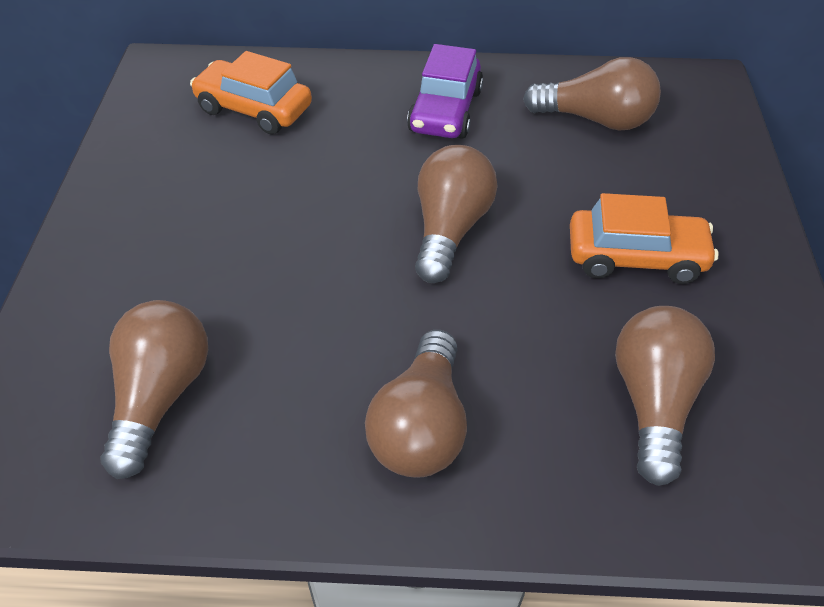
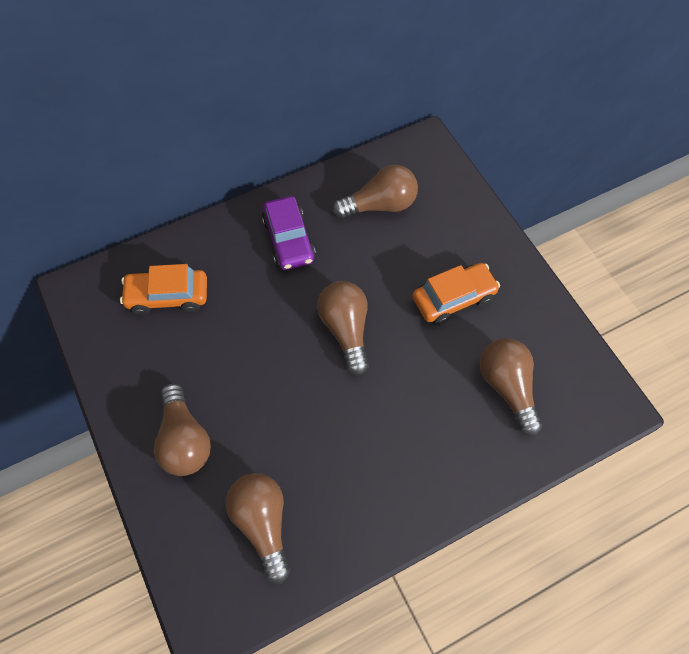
camera: 30 degrees left, 15 degrees up
brown light bulb [365,330,467,478] -> brown light bulb moved to [154,384,211,476]

